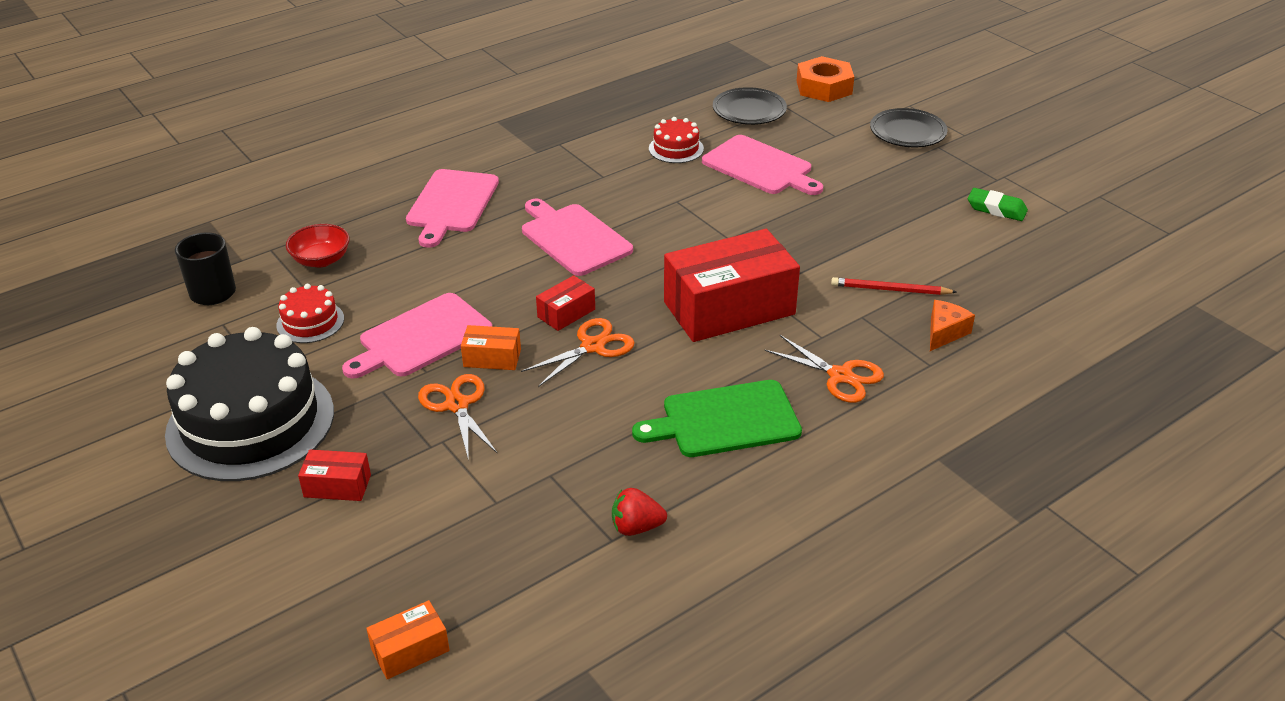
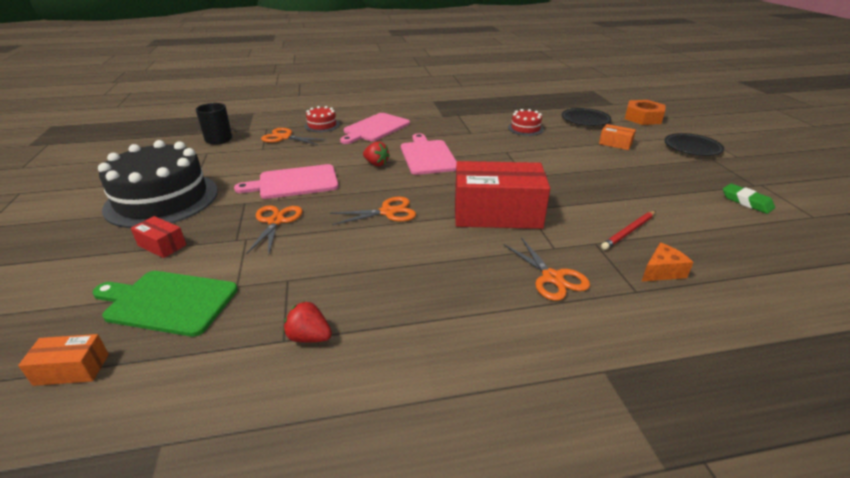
camera: 25 degrees right, 5 degrees down
red cake [276,284,344,343] -> red cake moved to [304,106,340,132]
red bowl [286,224,350,267] -> orange scissors [261,128,326,145]
orange box [461,325,521,370] -> orange box moved to [599,124,636,150]
red box [536,275,595,331] -> none
green cutting board [632,380,802,457] -> green cutting board moved to [92,271,238,337]
pink cutting board [702,135,823,195] -> none
red pencil [831,277,956,295] -> red pencil turned 75 degrees counterclockwise [601,211,656,250]
none -> red strawberry [363,141,390,166]

